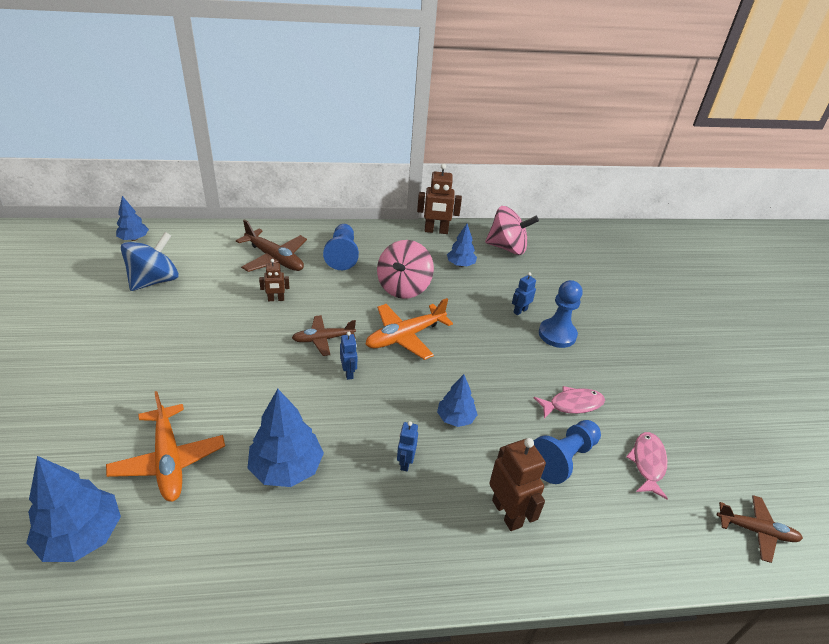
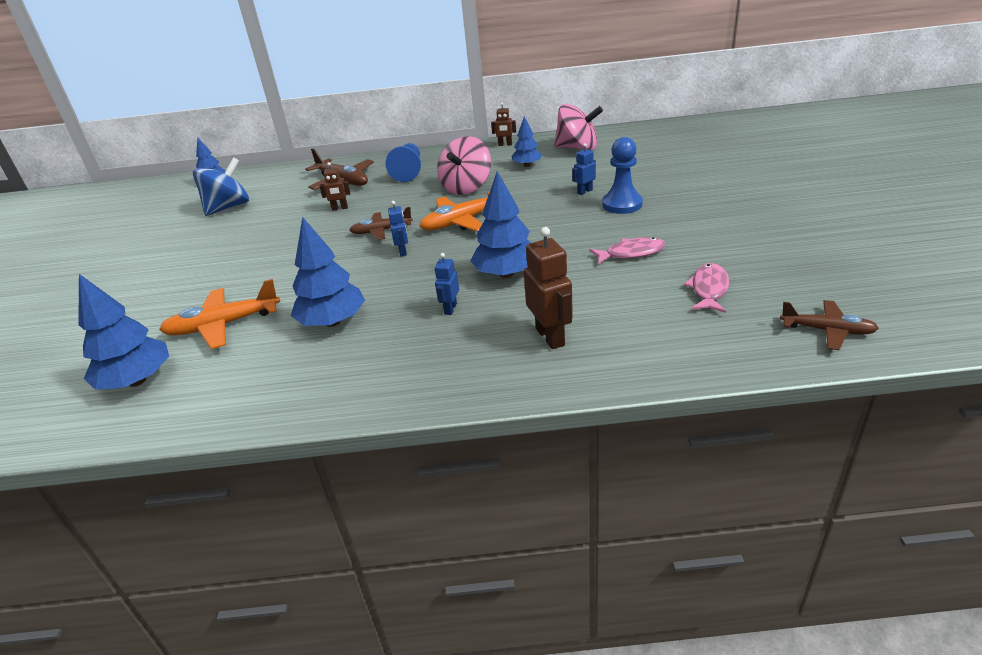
camera: 10 degrees right, 5 degrees down
orange plane [106,391,225,502] -> orange plane turned 90 degrees clockwise [159,279,280,349]
brown robot [417,164,462,234] -> brown robot [491,102,516,146], size x0.57
blue tree [437,374,477,427] -> blue tree [470,171,531,278], size x1.66
blue pawn [533,420,601,484] -> none

